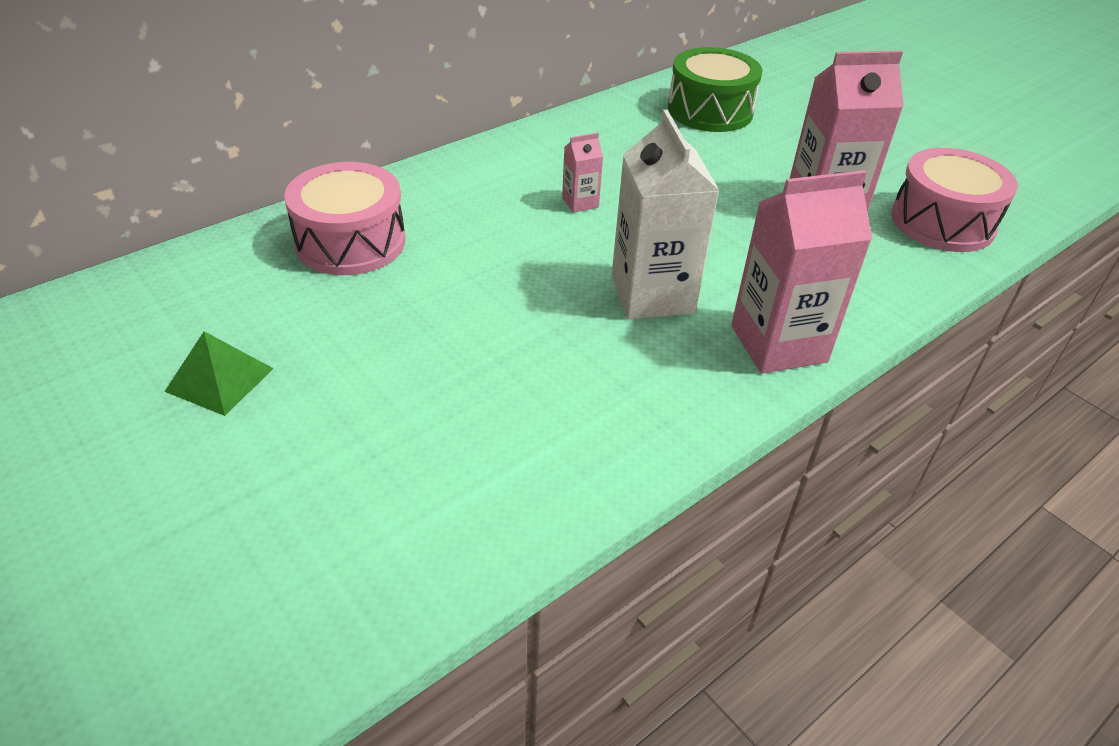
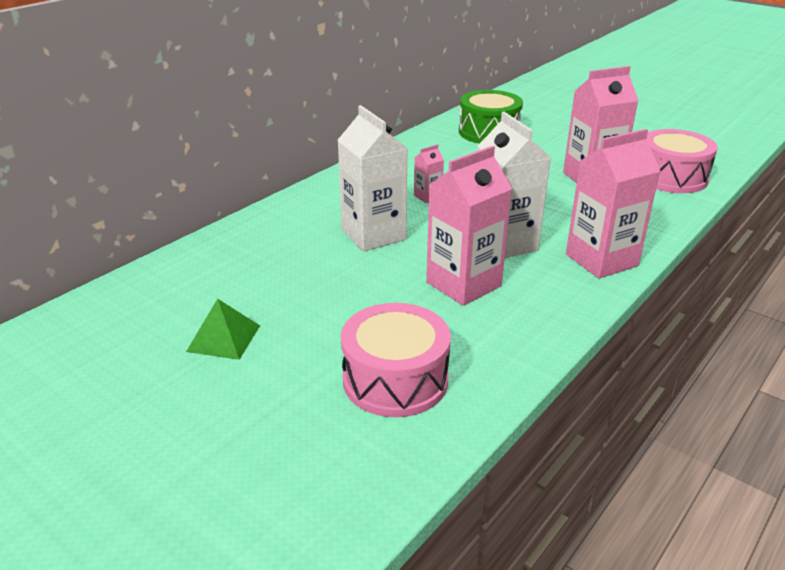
camera: 10 degrees left, 10 degrees down
pink drum [284,162,406,275] -> pink drum moved to [341,303,451,417]
none -> white carton [338,105,408,252]
none -> pink carton [426,146,512,306]

